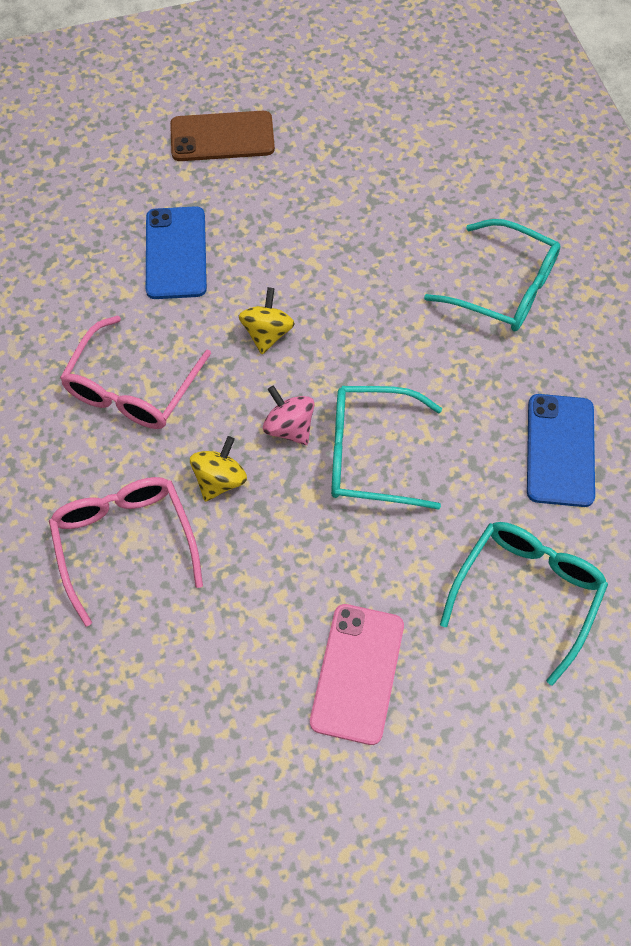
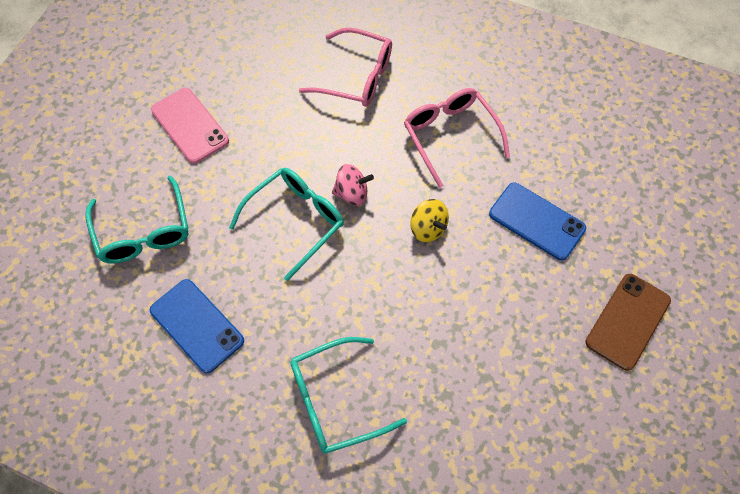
camera: 130 degrees right, 0 degrees up
yellow spinning top [190,436,247,502] -> none

